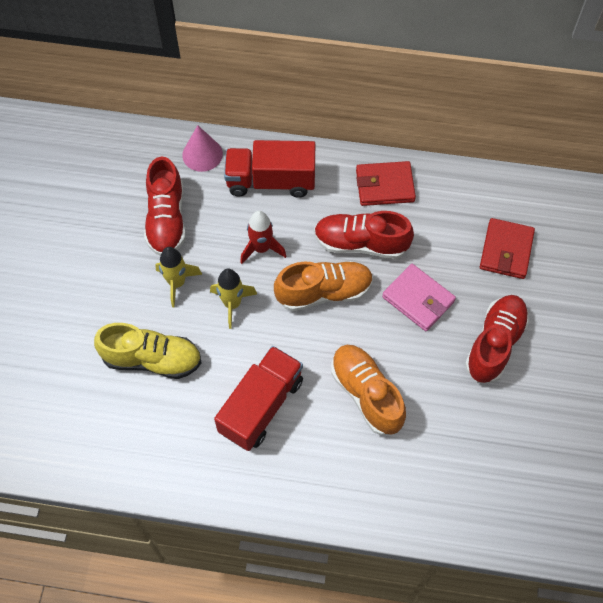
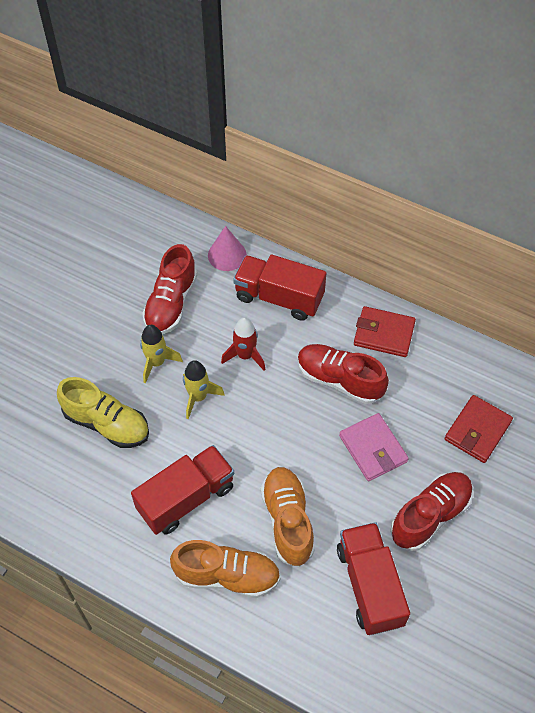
camera: 20 degrees right, 5 degrees down
orange shoe [274,261,373,311] -> orange shoe moved to [170,540,280,598]
none -> red truck [337,522,410,635]

